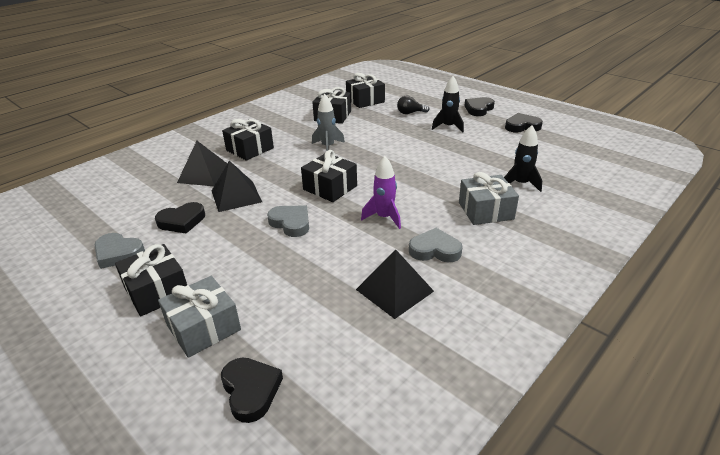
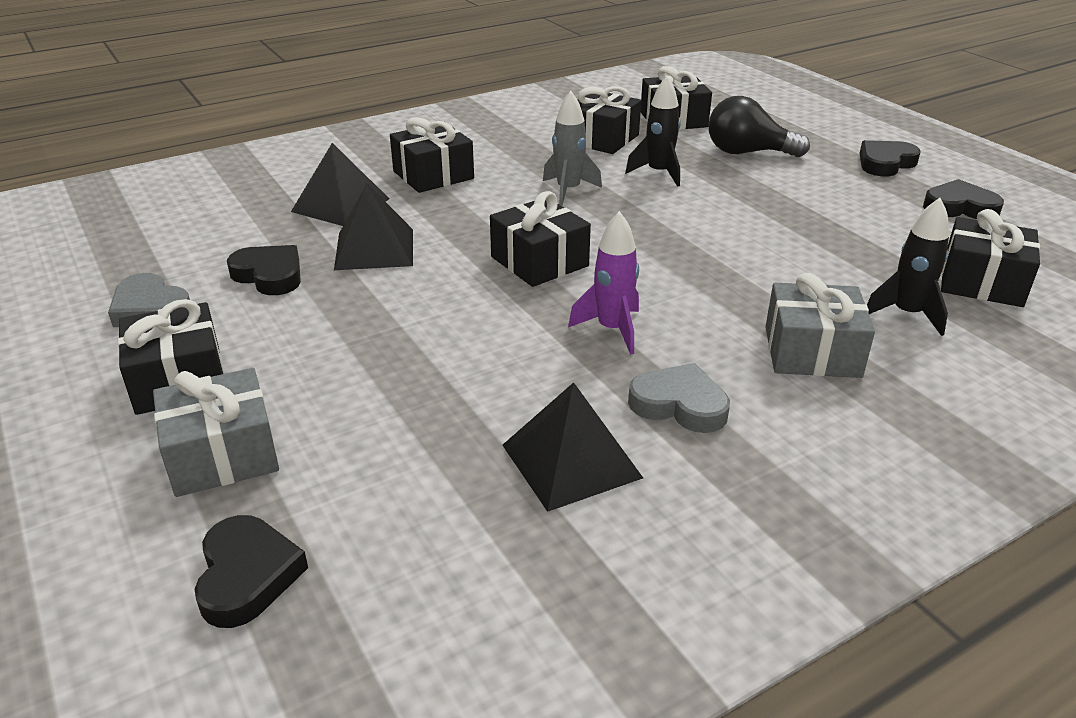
camera: 15 degrees right, 0 degrees up
black heart [155,202,205,233] -> black heart turned 135 degrees counterclockwise [227,245,301,295]
grey heart [267,205,309,237] -> none
black light bulb [397,95,430,114] -> black light bulb [708,96,810,157], size x1.62
black rocket [432,76,464,132] -> black rocket moved to [625,76,681,187]
none -> black gift [941,209,1040,307]

